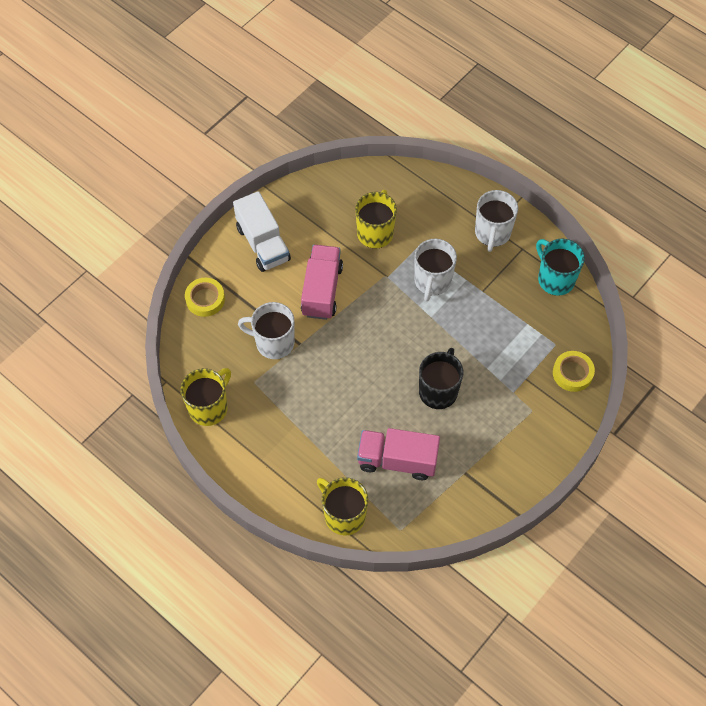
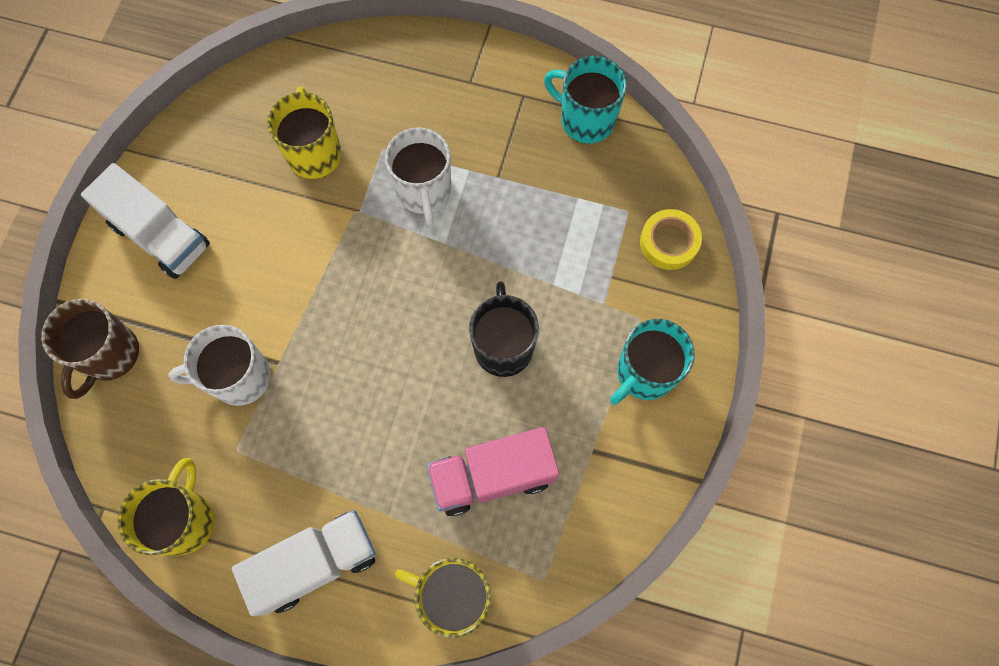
camera: 25 degrees left, 10 degrees up
yellow tape [185,278,225,317] -> brown mug [41,299,139,399]
pink truck [301,245,343,320] -> none
white mug [475,190,518,252] -> none
none -> white truck [232,510,376,616]
none -> turquoise mug [610,319,695,405]

